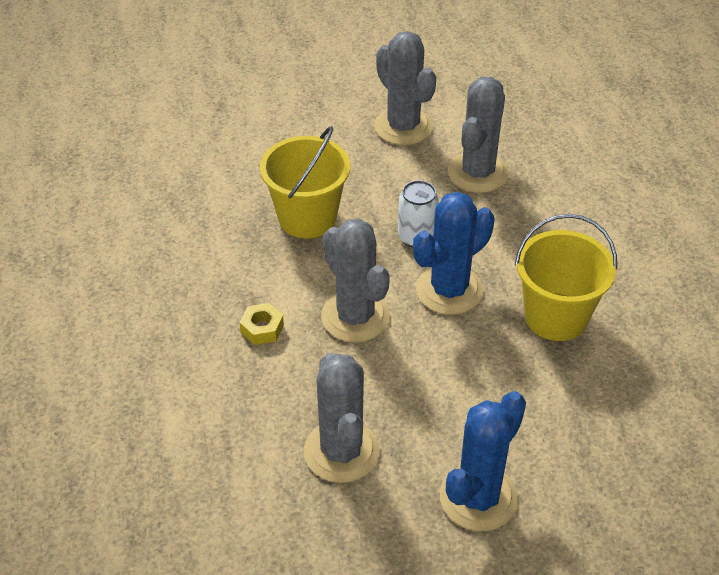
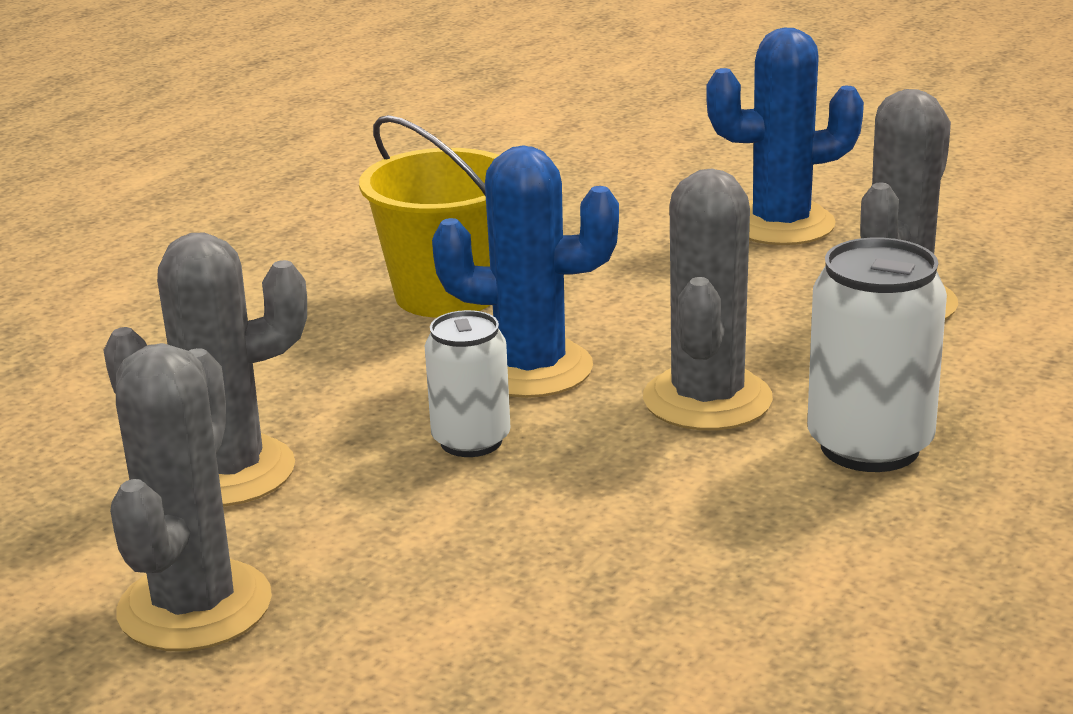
camera: 135 degrees left, 20 degrees down
yellow nut [239,303,284,345] -> white can [807,237,947,472]
yellow bucket [260,126,350,238] -> none

